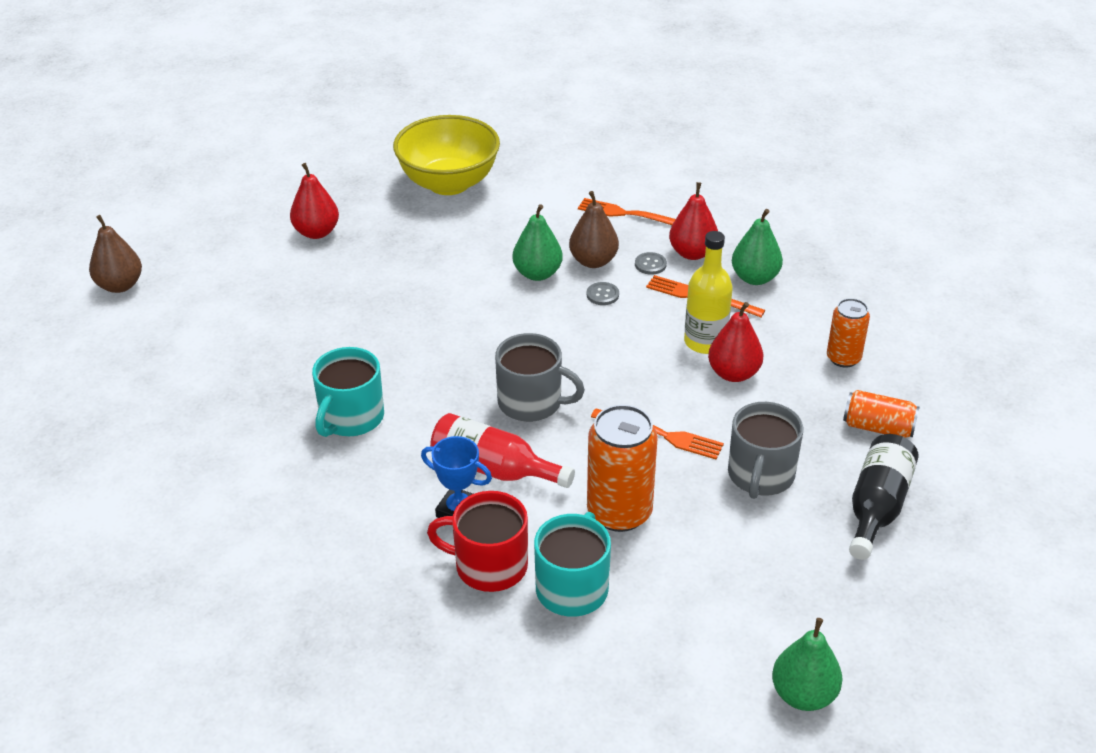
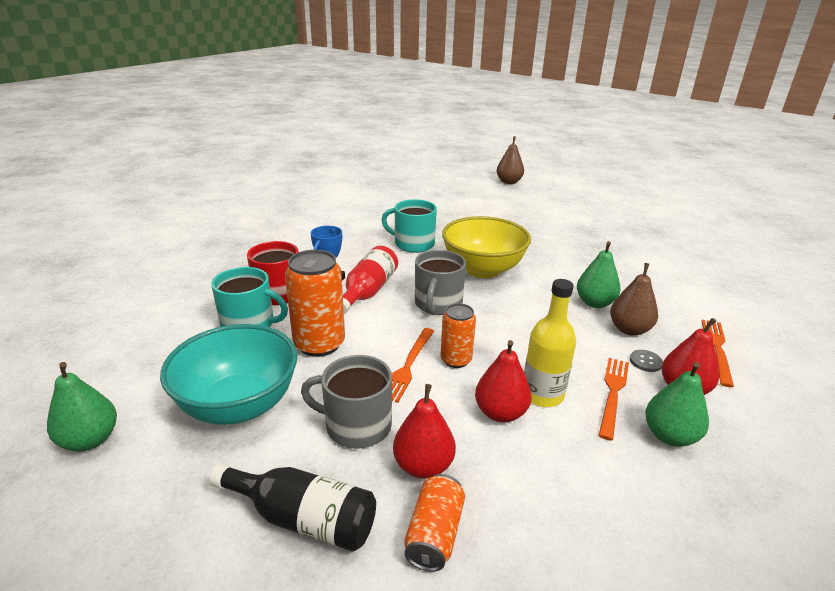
camera: 85 degrees right, 10 degrees down
red pear [290,163,339,239] -> red pear moved to [393,384,456,479]
yellow bowl [393,115,500,195] -> yellow bowl moved to [442,216,531,278]
grey button [587,282,619,305] -> none
orange can [827,298,870,367] -> orange can moved to [441,303,476,368]
none -> turquoise bowl [160,324,297,425]

